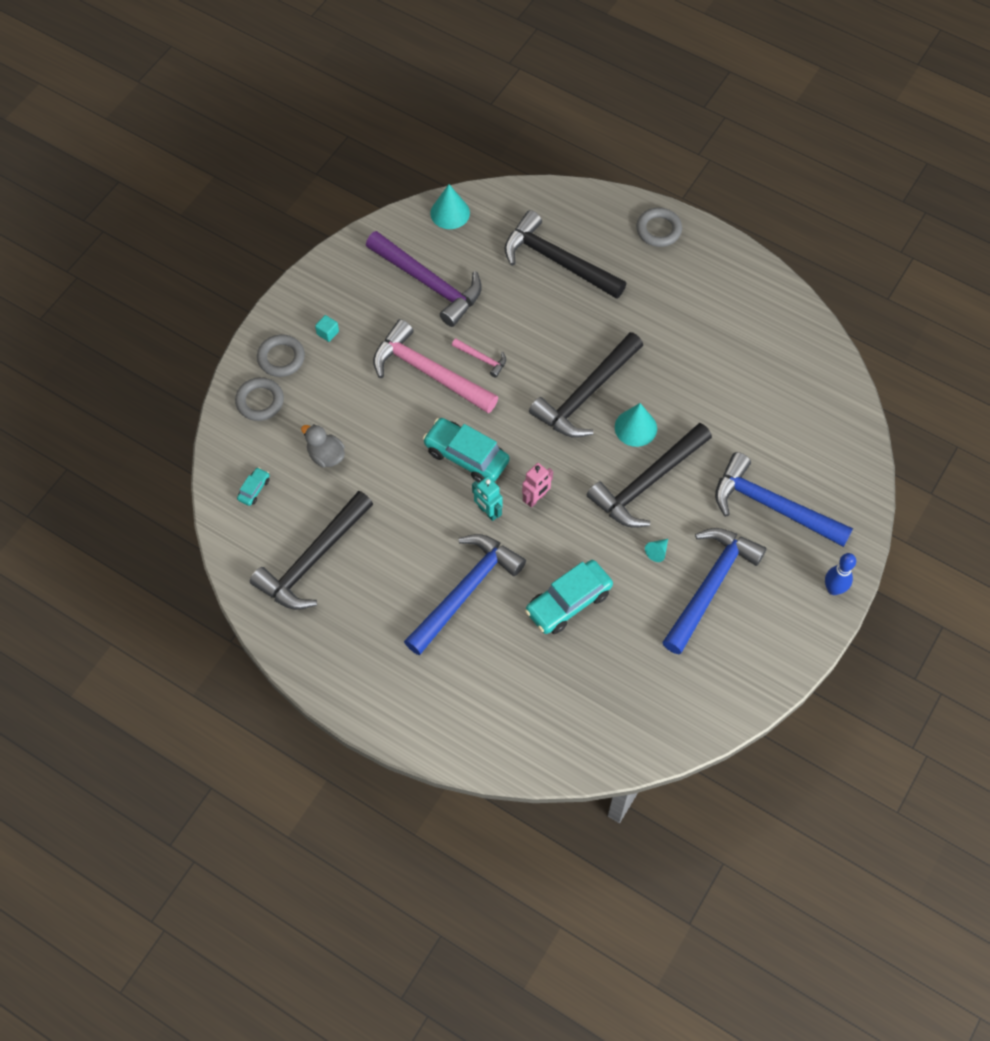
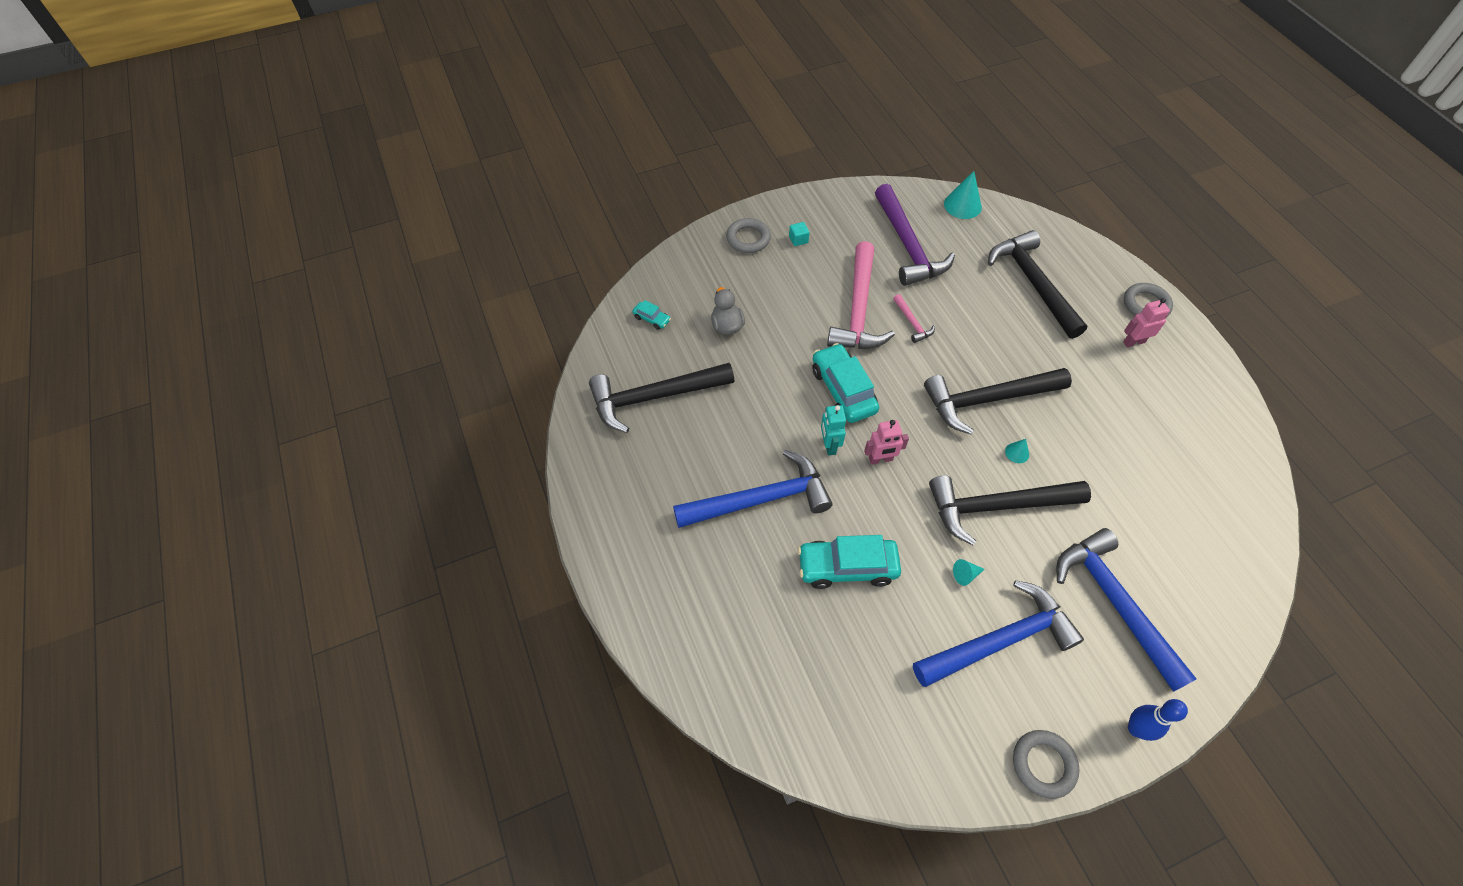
camera: 35 degrees right, 5 degrees down
grey ring [235,377,284,421] -> grey ring moved to [1013,730,1079,799]
turquoise car [237,467,270,506] -> turquoise car turned 60 degrees clockwise [633,300,671,330]
pink hammer [373,319,498,413] -> pink hammer turned 150 degrees counterclockwise [827,241,895,349]
turquoise cone [615,403,657,447] -> turquoise cone [1005,439,1029,463], size x0.52
none -> pink robot [1123,298,1170,347]

